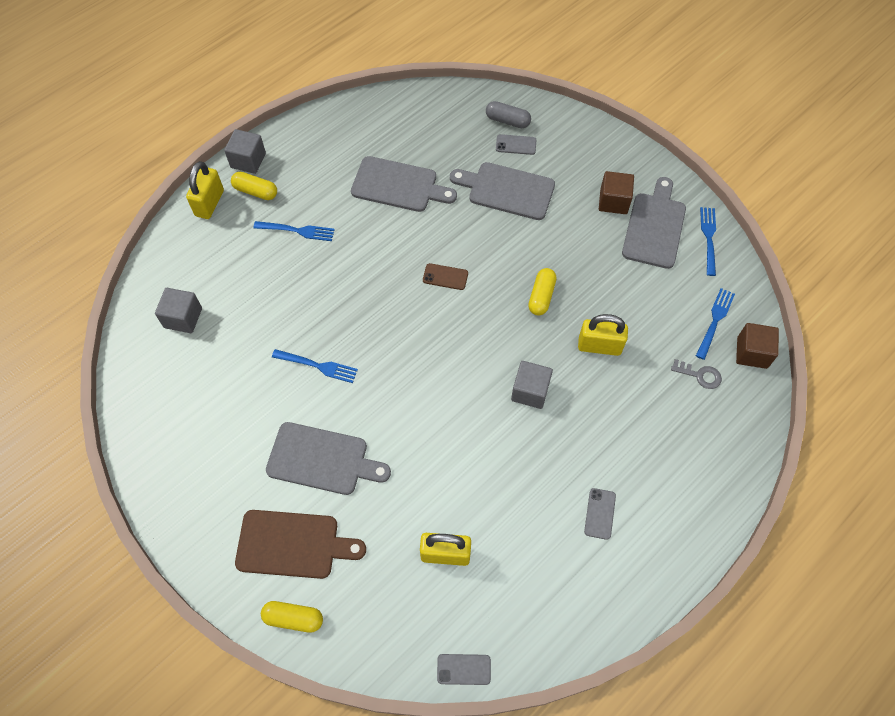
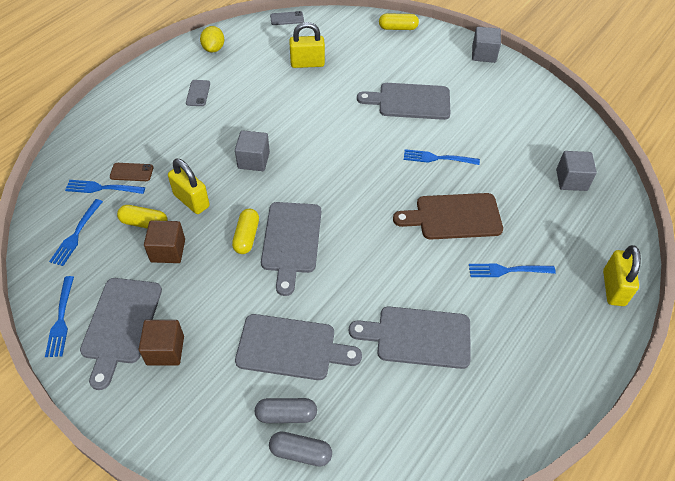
camera: 170 degrees right, 10 degrees down
grey cube [224,129,266,174] -> grey cube moved to [472,27,501,63]
yellow capsule [231,172,277,200] -> yellow capsule moved to [117,205,168,229]
brown cutting board [235,510,366,579] -> brown cutting board moved to [393,193,503,239]
brown phone [423,263,468,290] -> brown phone moved to [110,163,153,181]
grey phone [496,134,536,155] -> grey capsule [255,398,317,423]
yellow padlock [578,314,628,356] -> yellow padlock turned 45 degrees clockwise [168,159,210,214]
grey key [671,359,722,389] -> blue fork [65,180,145,194]
brown cube [736,323,779,369] -> brown cube moved to [144,220,185,263]
none -> yellow lemon [200,26,224,53]
none -> grey cutting board [261,202,321,296]

